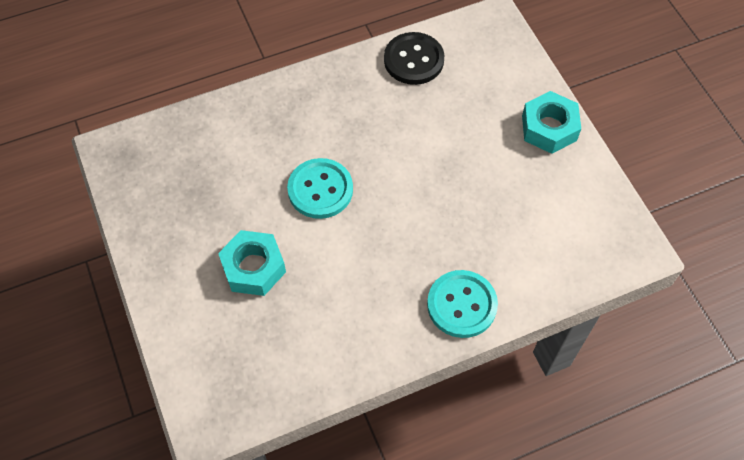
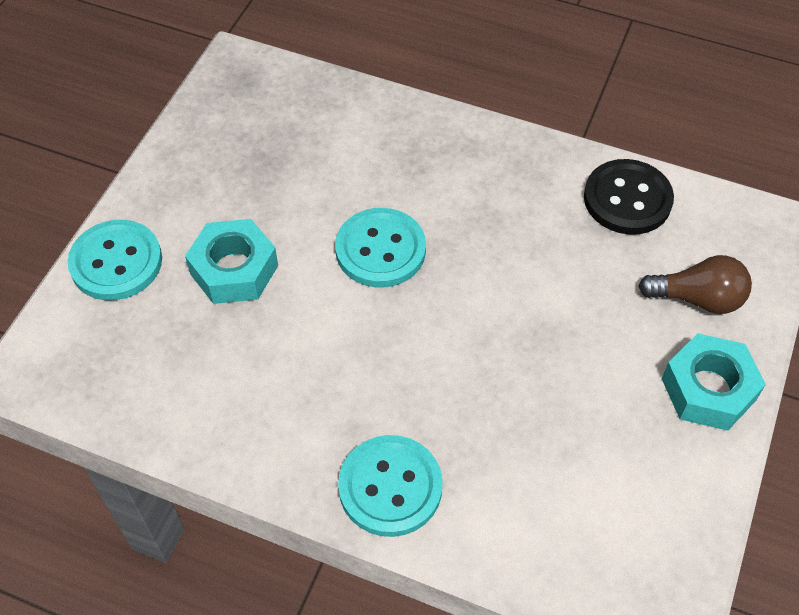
camera: 45 degrees right, 5 degrees down
none -> turquoise button [68,220,162,300]
none -> brown light bulb [638,255,752,314]

